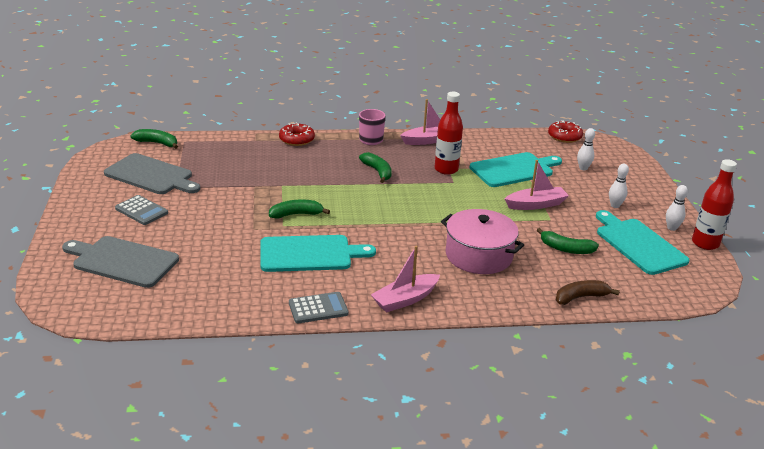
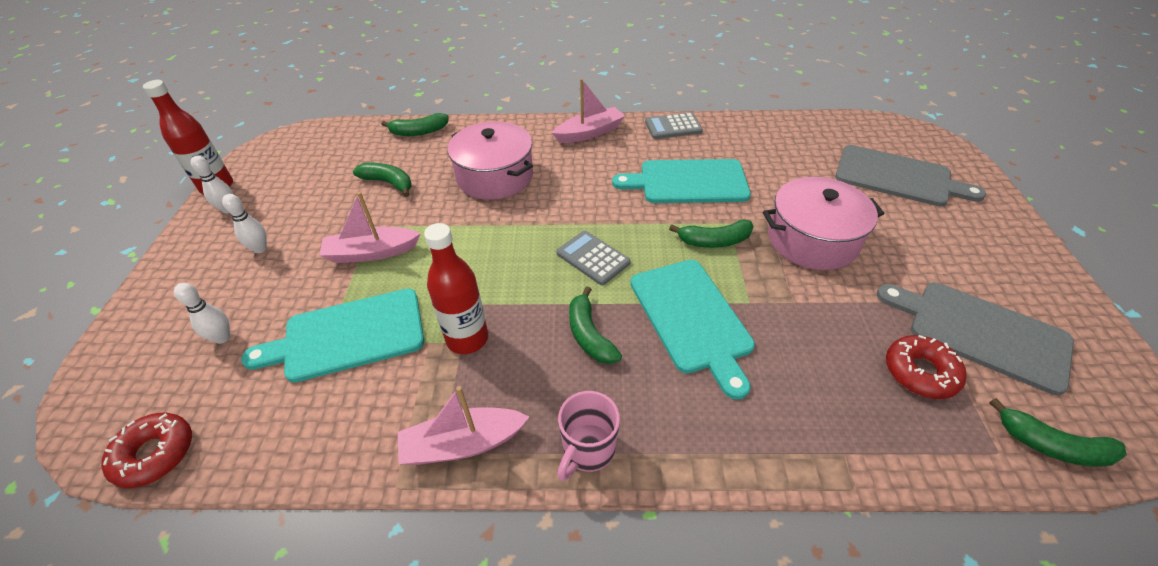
camera: 170 degrees left, 15 degrees up
grey calculator [115,195,168,225] -> grey calculator moved to [556,231,631,285]
red donut [279,123,315,146] -> red donut moved to [886,335,967,399]
brown banana [556,280,620,305] -> green banana [381,113,449,136]
turquoise cutting board [596,210,689,275] -> turquoise cutting board moved to [630,260,755,400]
none -> pink pot [763,177,884,270]

